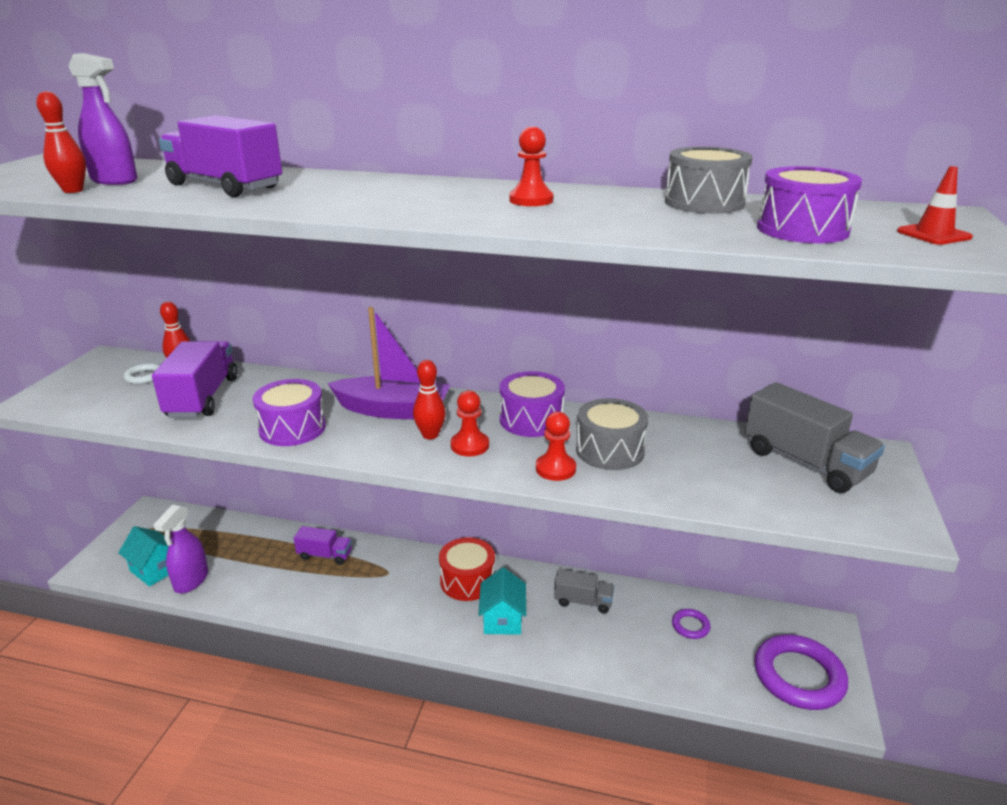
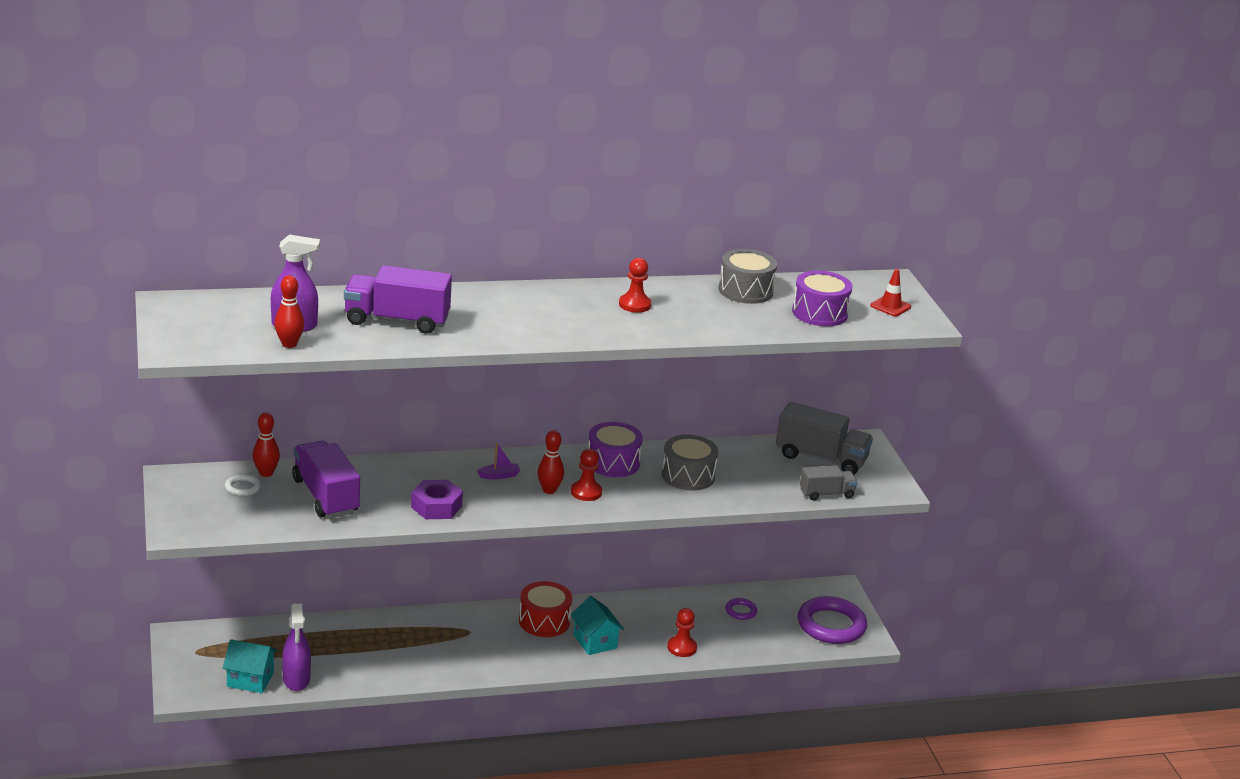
camera: 30 degrees left, 0 degrees up
purple drum [253,379,326,446] -> purple nut [411,480,463,519]
purple truck [294,526,352,565] -> none
purple boat [327,307,451,419] -> purple boat [477,443,521,479], size x0.41
red pawn [536,412,576,481] -> red pawn moved to [667,608,697,657]
grey truck [554,569,614,614] -> grey truck moved to [800,466,858,500]

